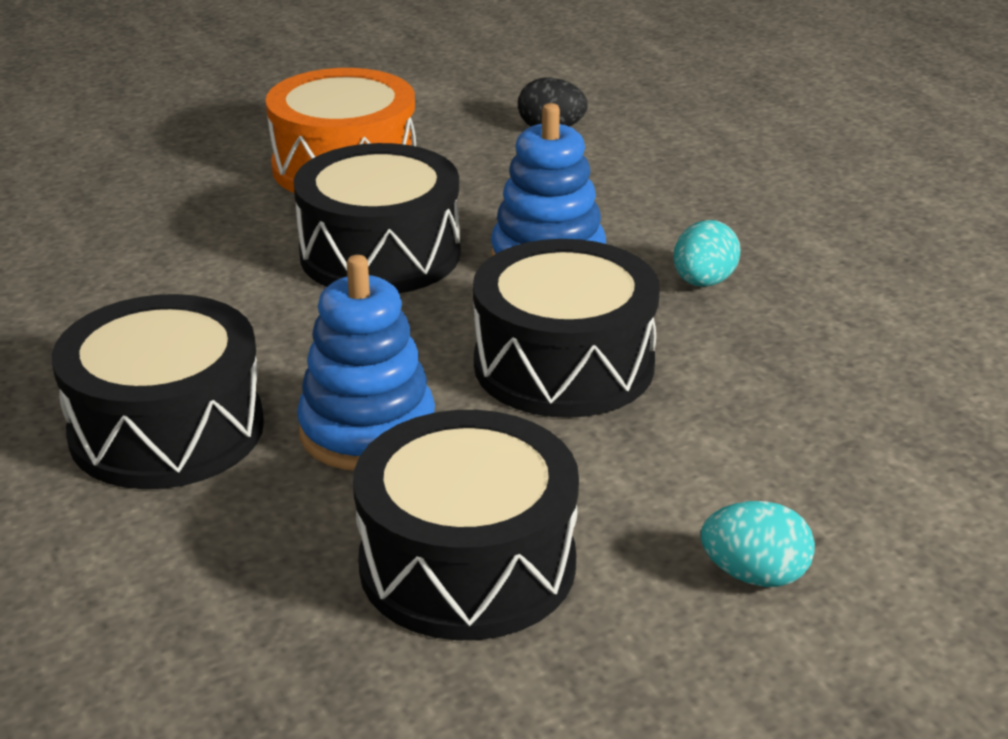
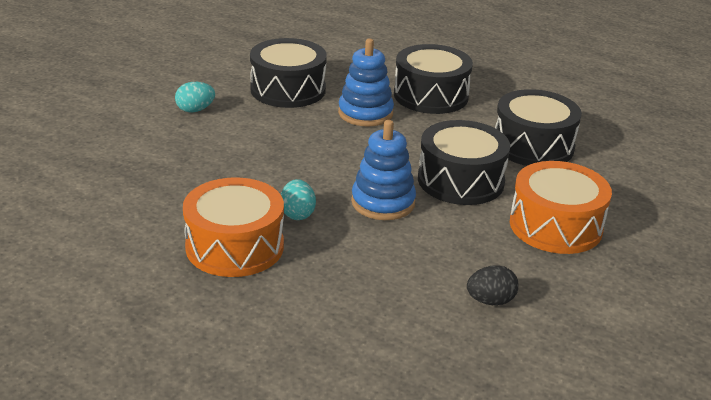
camera: 145 degrees right, 0 degrees up
black drum [473,239,660,418] -> black drum moved to [495,89,582,166]
none -> orange drum [183,178,284,277]

